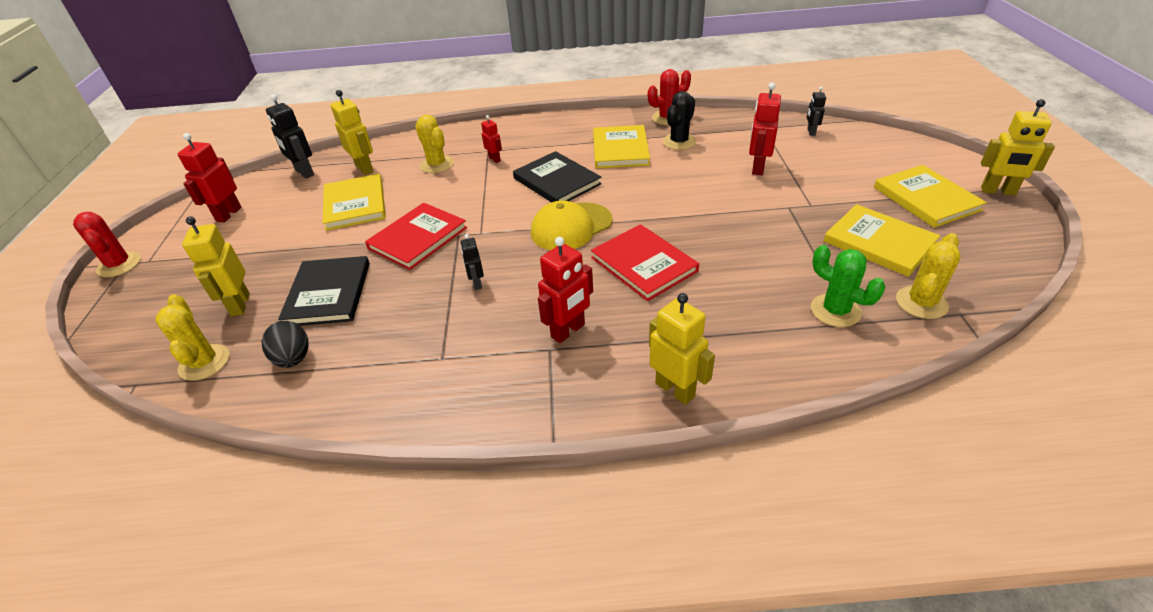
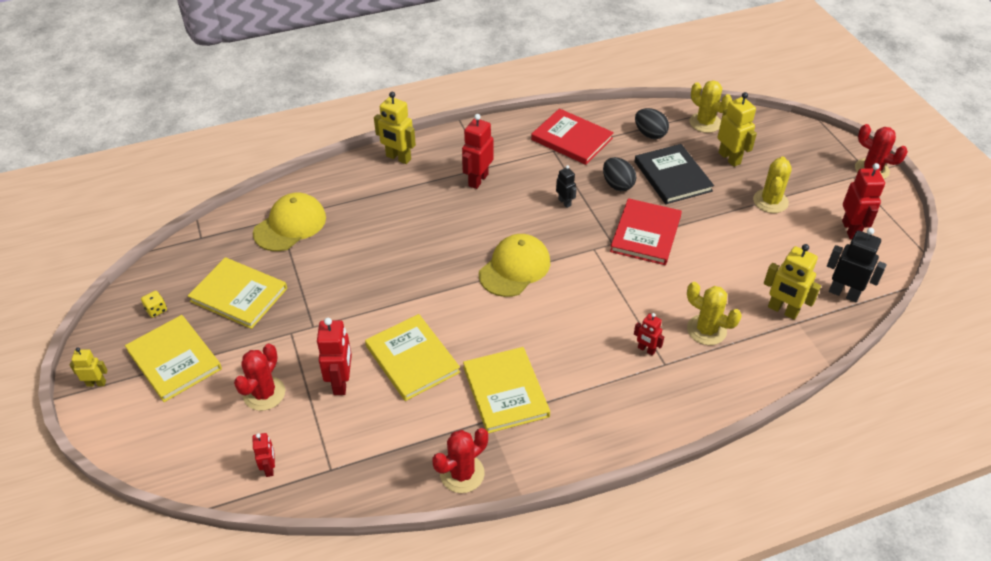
camera: 160 degrees right, 5 degrees up
yellow book [323,174,386,231] -> yellow book moved to [365,314,460,401]
black book [513,151,602,203] -> none
red book [591,224,699,301] -> red book moved to [531,108,614,165]
black cactus [662,91,696,150] -> none
black robot [807,87,826,136] -> red robot [252,433,275,477]
green cactus [811,245,885,327] -> yellow cap [253,193,326,251]
yellow cactus [896,233,961,319] -> yellow cactus moved to [753,156,792,213]
yellow robot [981,99,1055,195] -> yellow robot [70,347,108,387], size x0.58
none -> yellow dice [141,291,167,318]
none -> red cactus [234,344,285,411]
none -> black egg [603,157,636,191]

